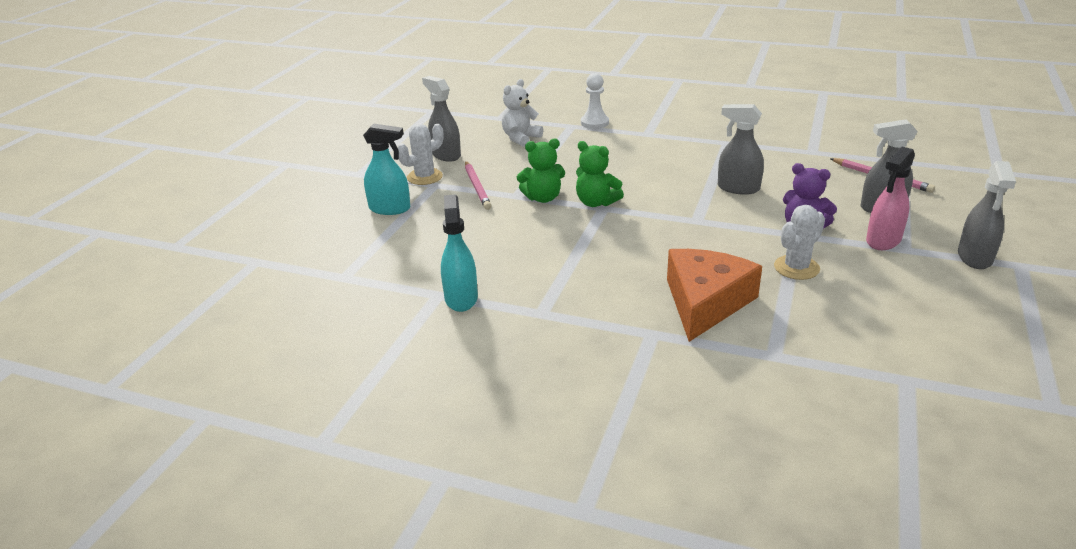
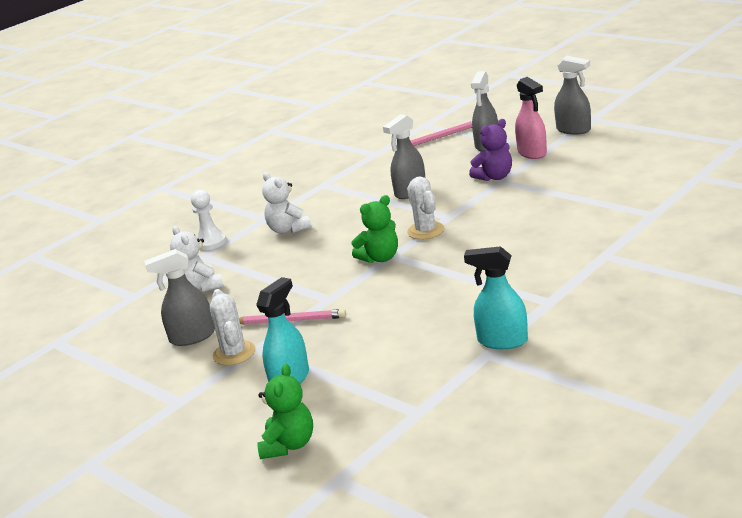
camera: 65 degrees left, 5 degrees down
green teddy bear [517,139,565,203] -> green teddy bear moved to [257,364,313,459]
orange cheese [667,249,762,342] -> none
white cactus [774,205,825,280] -> white cactus moved to [407,176,444,240]
none -> white teddy bear [262,172,311,233]

